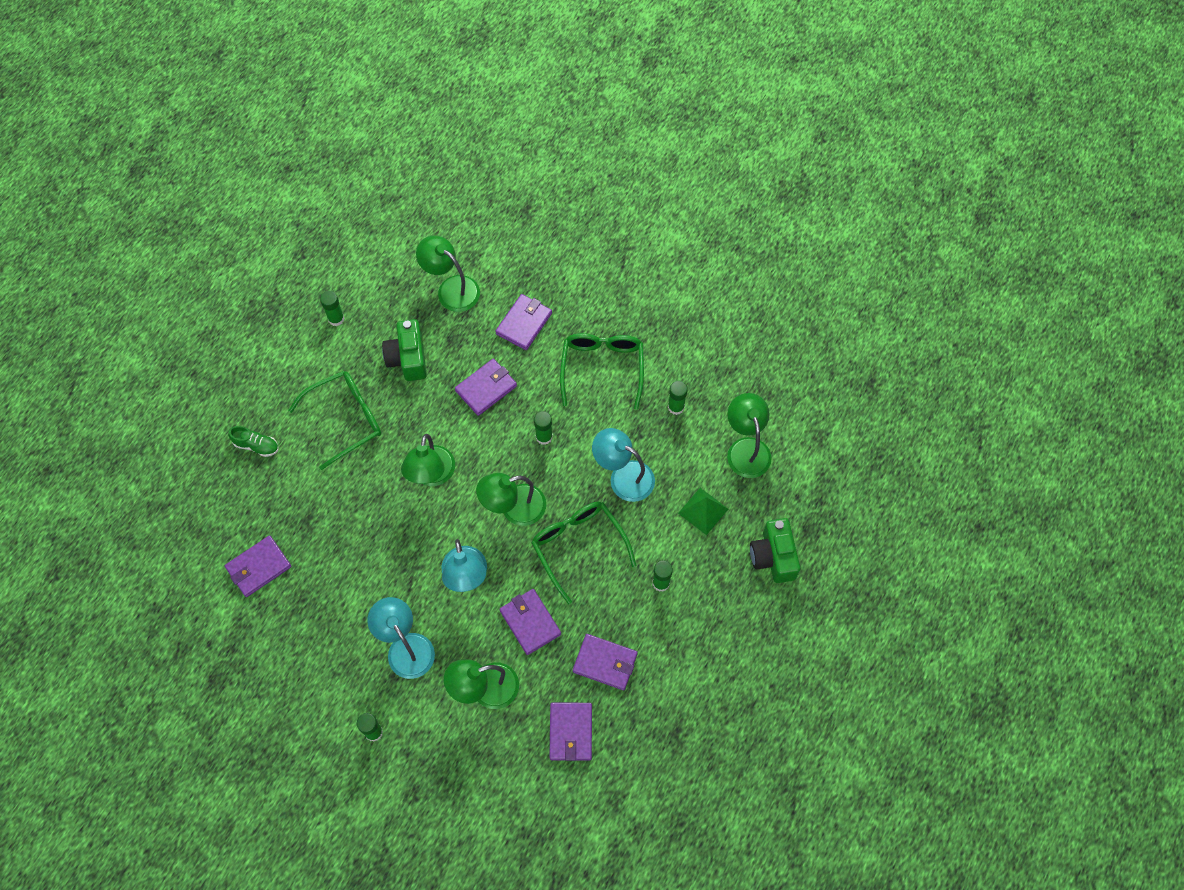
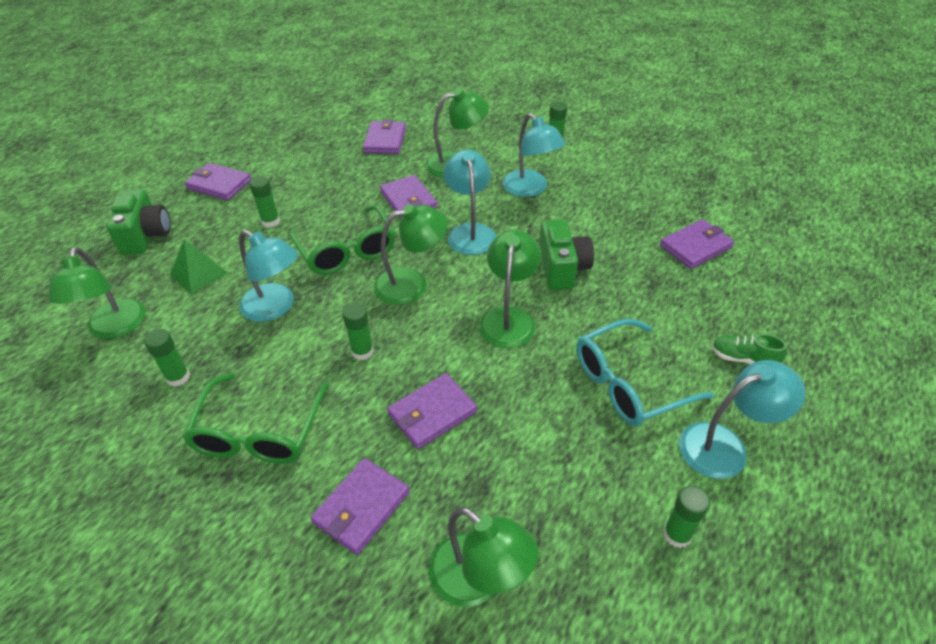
camera: 175 degrees left, 20 degrees down
green glasses [288,371,381,470] -> turquoise glasses [576,319,714,426]
green camera [382,319,427,381] -> green camera moved to [539,219,594,290]
purple wallet [573,634,638,690] -> purple wallet moved to [185,163,251,201]
none -> turquoise lamp [679,360,806,479]

